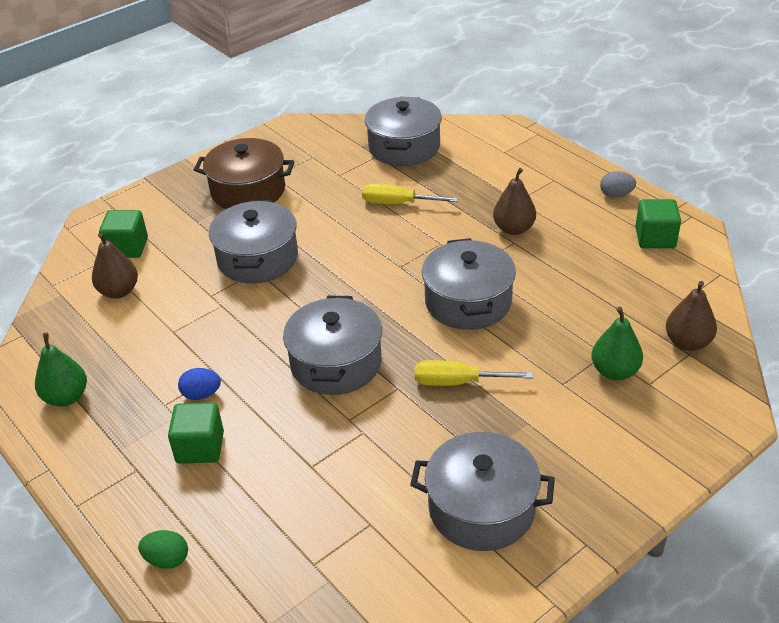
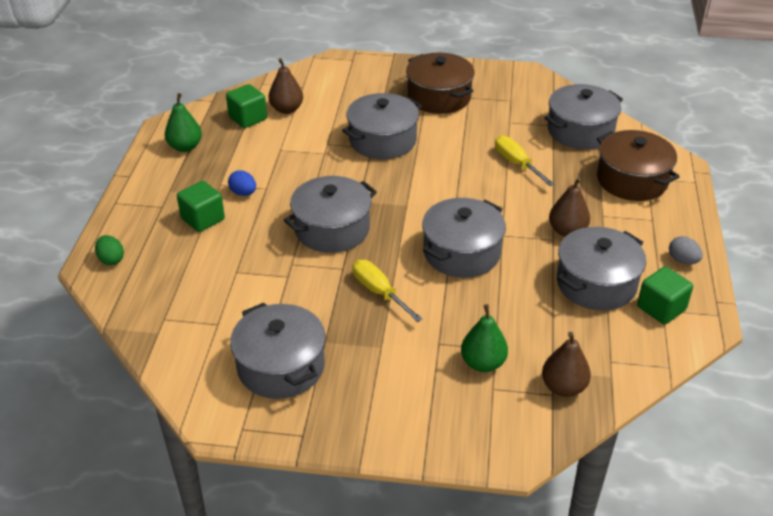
camera: 45 degrees right, 0 degrees up
green cube [99,210,148,258] -> green cube moved to [226,84,267,128]
none -> grey pot [557,227,646,311]
none -> brown pot [597,130,680,201]

